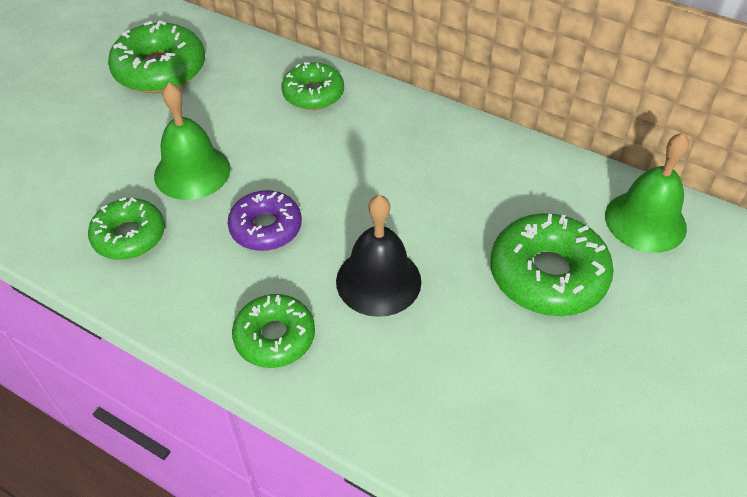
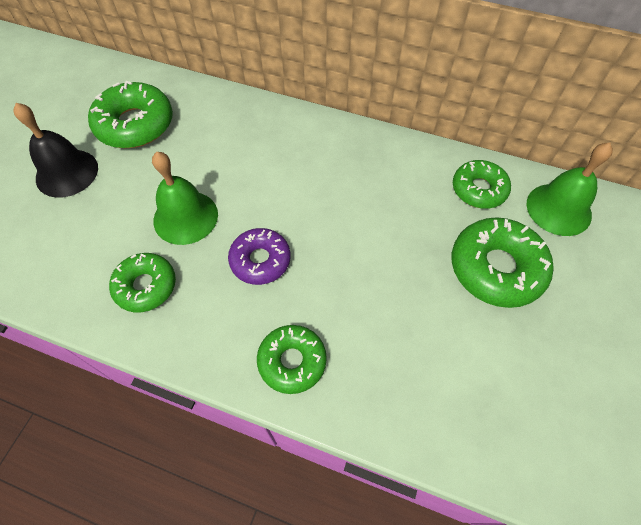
camera: 10 degrees left, 10 degrees up
green donut [281,62,344,110] -> green donut moved to [453,160,511,209]
black bell [336,195,421,317] -> black bell moved to [13,103,98,198]

